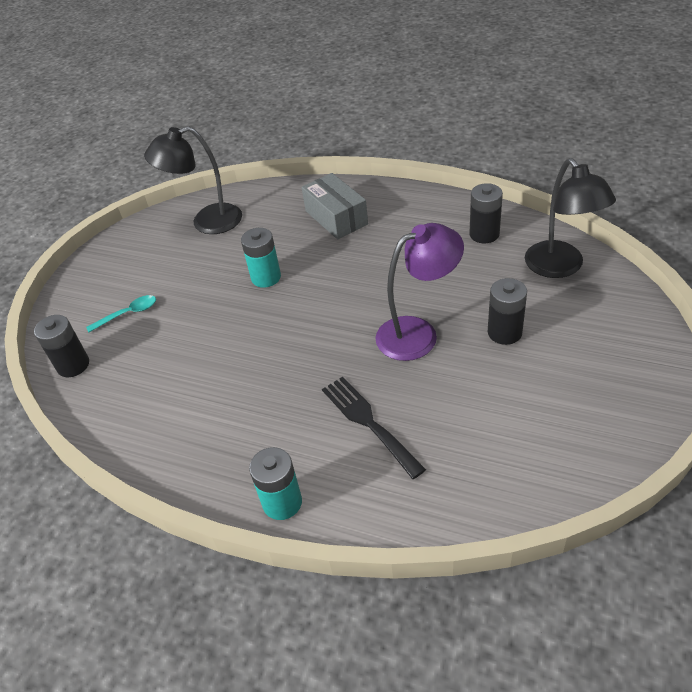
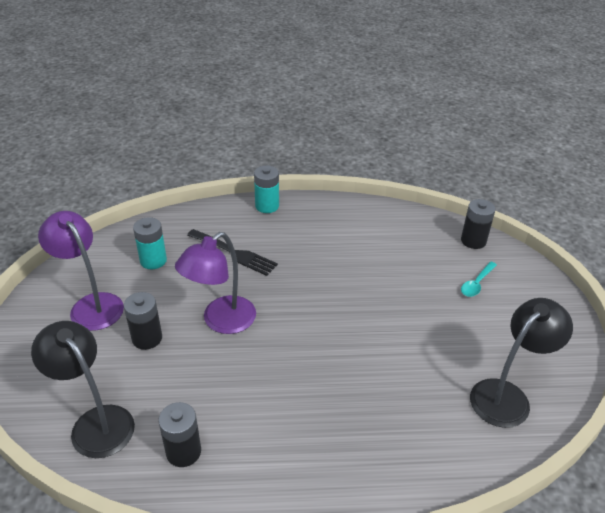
camera: 150 degrees right, 5 degrees down
turquoise battery [241,228,281,288] -> turquoise battery moved to [133,217,167,269]
grey box [302,173,368,239] -> none
none -> purple lamp [38,211,124,331]

